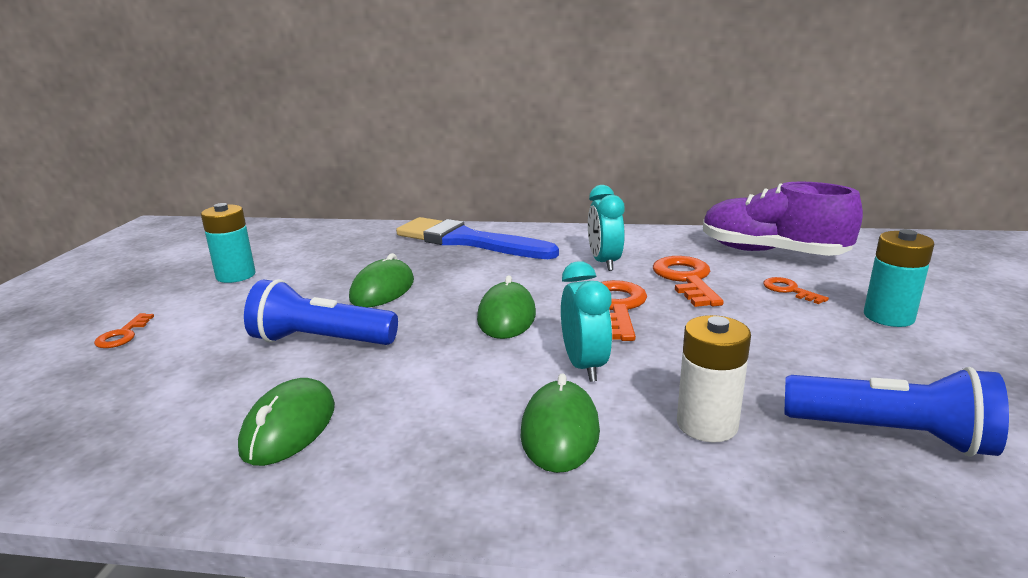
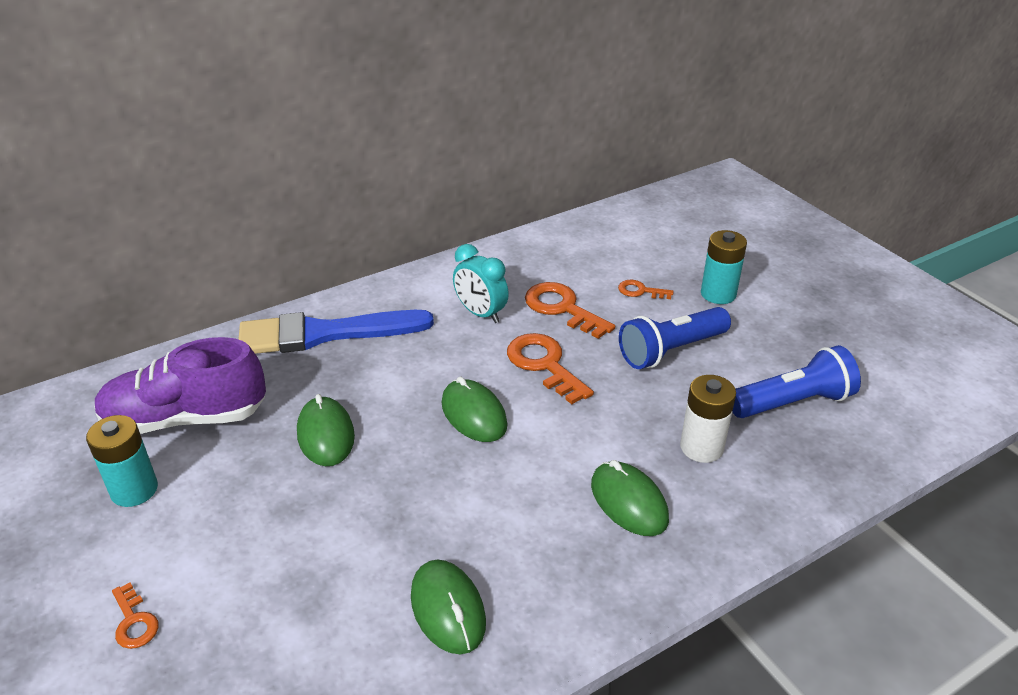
camera: 40 degrees left, 15 degrees up
blue flashlight [244,279,398,345] -> blue flashlight moved to [619,307,731,369]
turquoise clock [561,261,612,382] -> none
purple shoe [703,181,863,256] -> purple shoe moved to [94,337,266,434]

